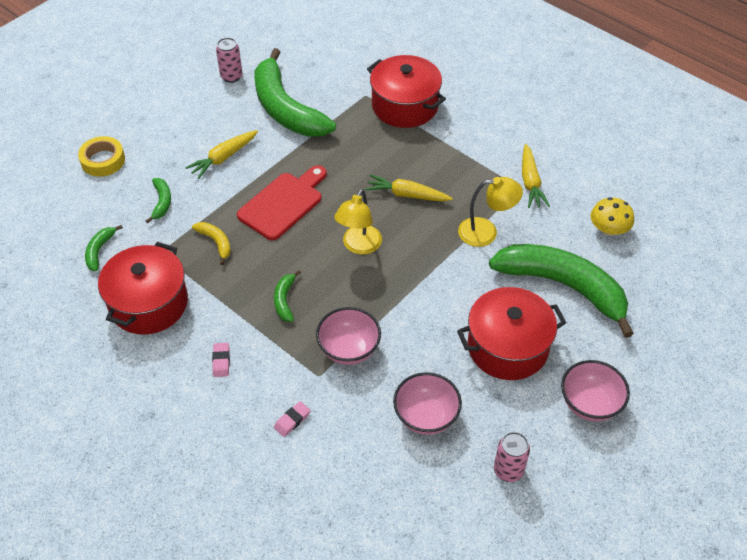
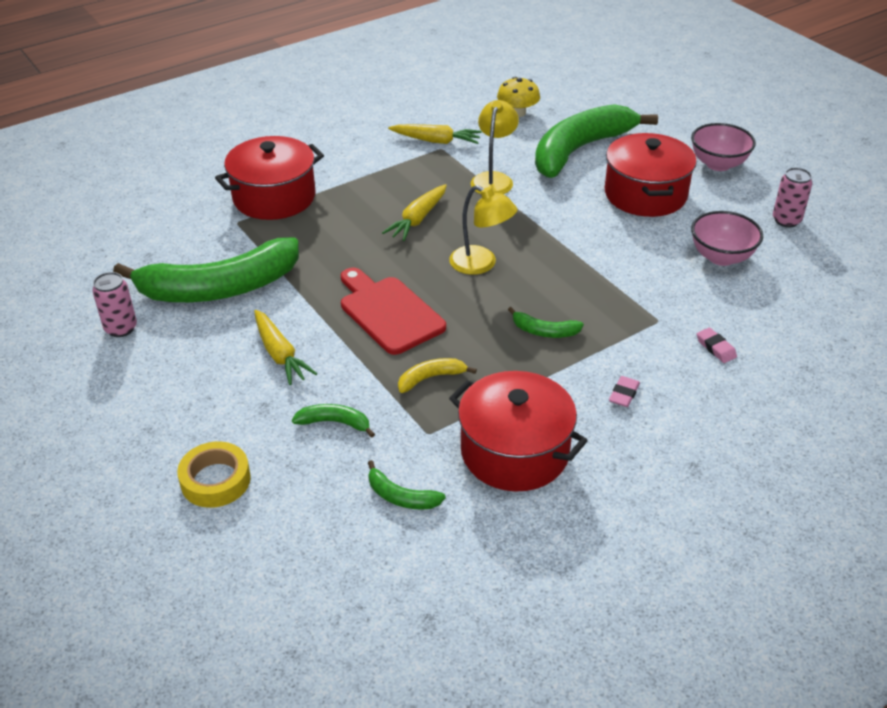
camera: 75 degrees left, 10 degrees down
pink eraser [212,343,230,377] -> pink eraser turned 75 degrees counterclockwise [609,376,640,407]
pink bowl [316,307,381,365] -> none

